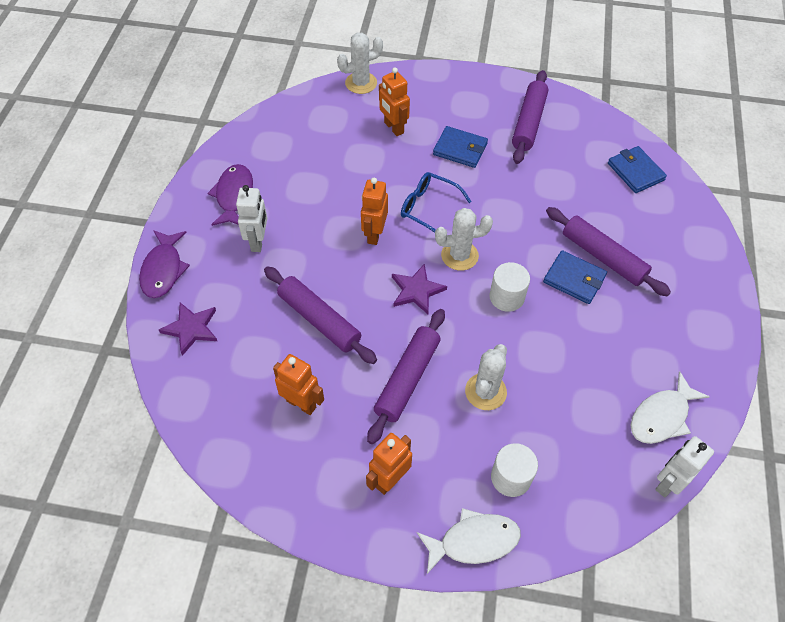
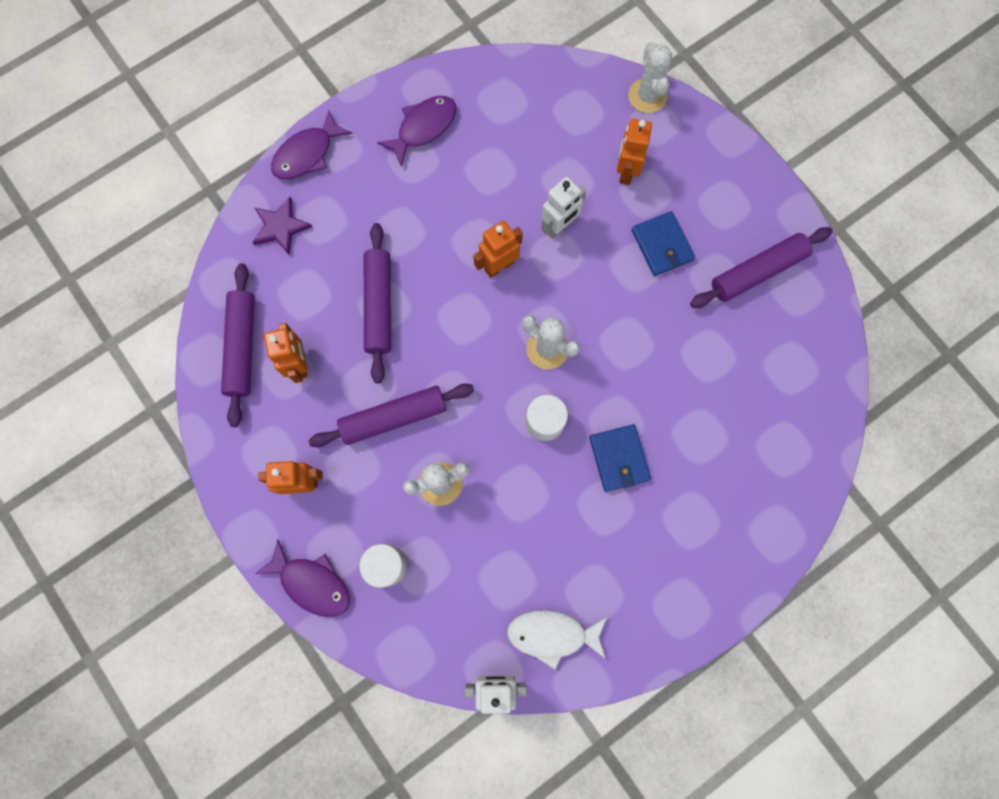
camera: 45 degrees right, 20 degrees up
white robot [236,185,267,252] -> white robot moved to [541,177,587,239]
white cactus [337,33,383,94] -> white cactus turned 60 degrees clockwise [628,41,672,113]
purple star [392,264,447,314] -> none
blue glasses [401,172,472,233] -> none
white fish [417,508,521,574] -> purple fish [255,539,350,617]
purple rolling pin [546,207,671,296] -> purple rolling pin moved to [221,263,255,427]
blue wallet [608,146,667,193] -> none

